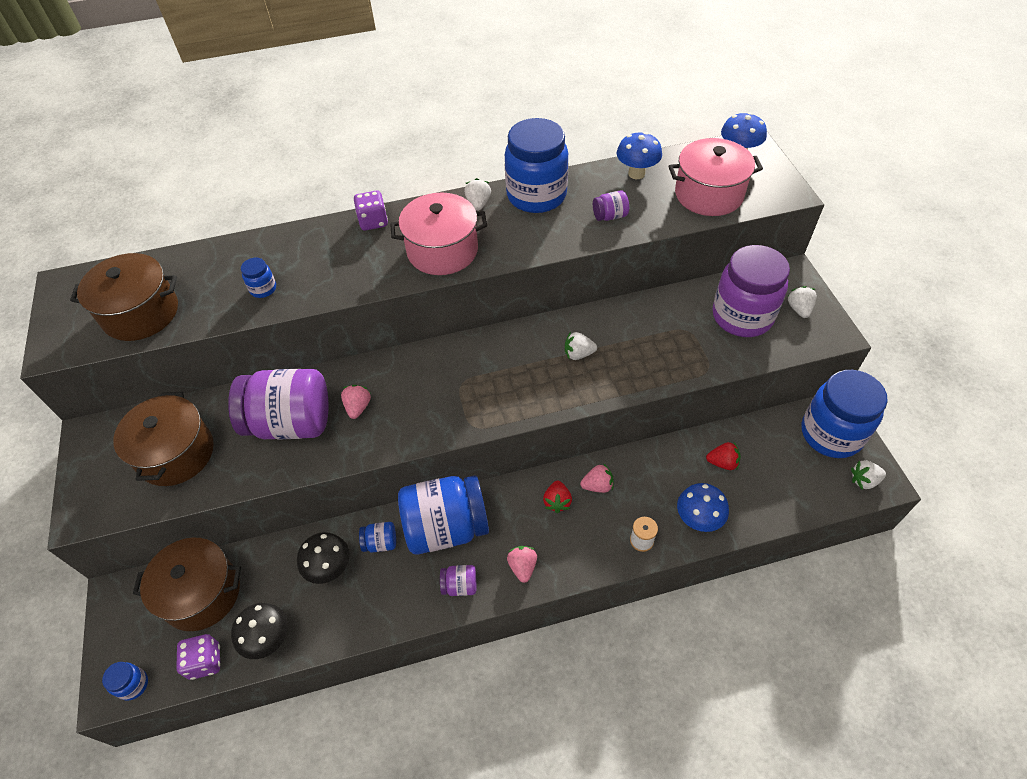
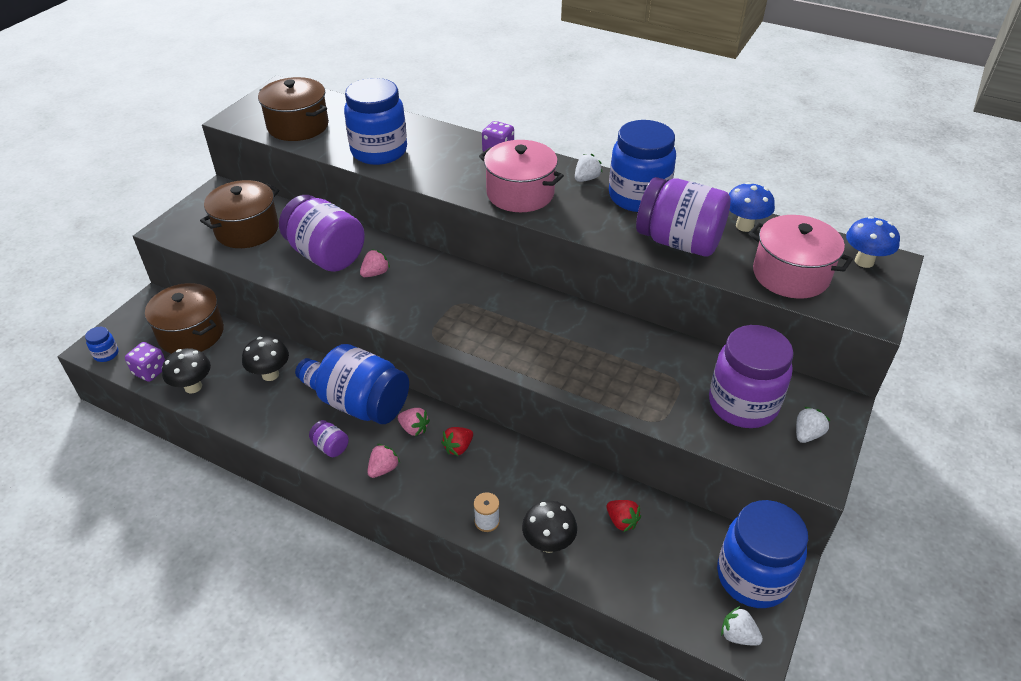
camera: 40 degrees right, 10 degrees down
blue jar [241,258,276,298] -> blue jar [344,78,407,165], size x2.40
white strawberry [565,332,597,360] -> none
pink strawberry [580,463,614,493] -> pink strawberry moved to [398,408,430,436]
purple jar [593,191,629,221] -> purple jar [636,177,731,256], size x2.40
blue mushroom [677,483,729,532] -> black mushroom [522,501,577,553]

